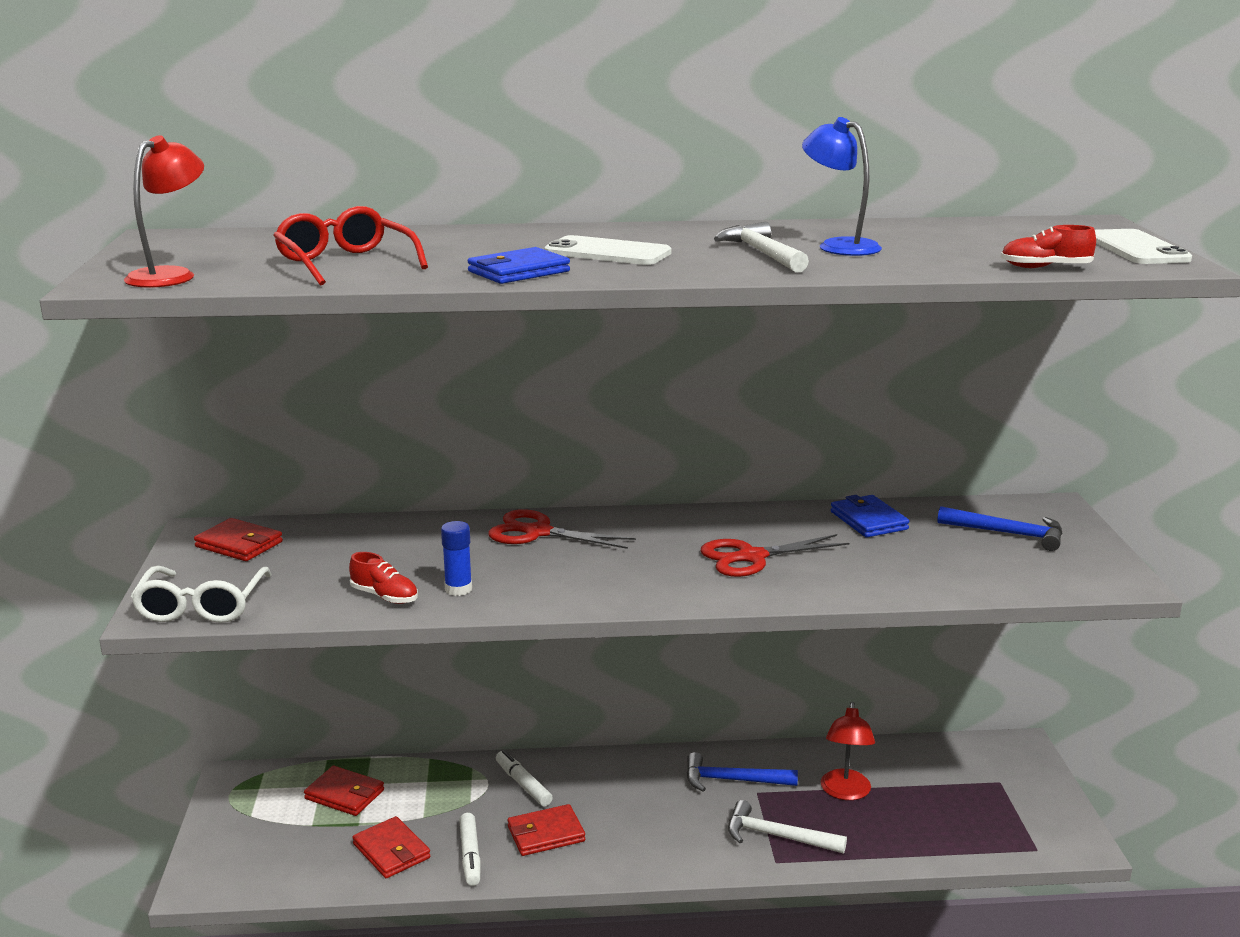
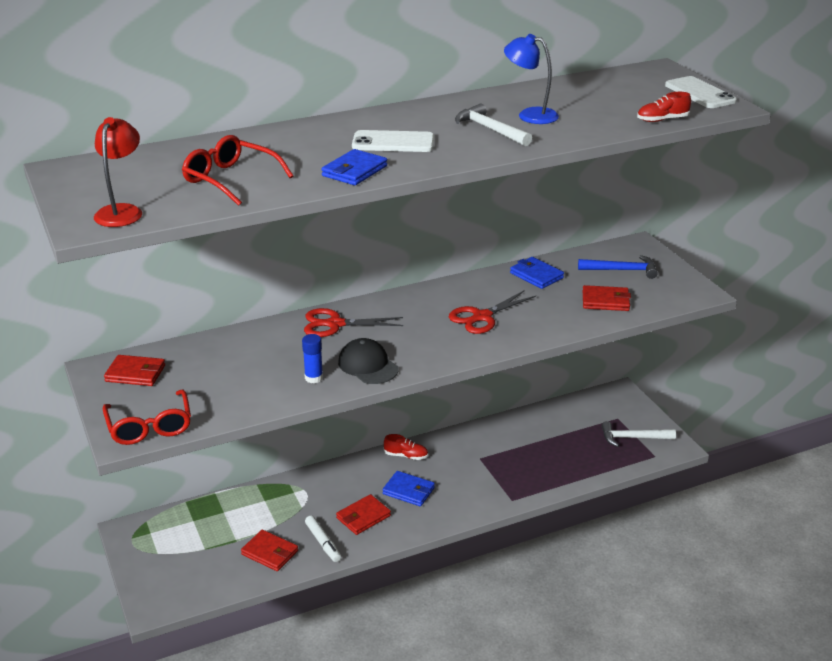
camera: 20 degrees left, 10 degrees up
white glasses [131,566,272,623] -> red glasses [103,390,191,445]
red wallet [304,766,384,816] -> red wallet moved to [583,285,631,311]
red shoe [349,552,418,604] -> red shoe moved to [384,434,428,460]
white marker [496,750,553,806] -> none
blue hammer [686,752,798,792] -> none
white hammer [728,800,847,854] -> white hammer moved to [601,421,676,447]
red lamp [821,702,875,800] -> none
none -> black cap [338,338,399,384]
none -> blue wallet [382,471,435,506]

